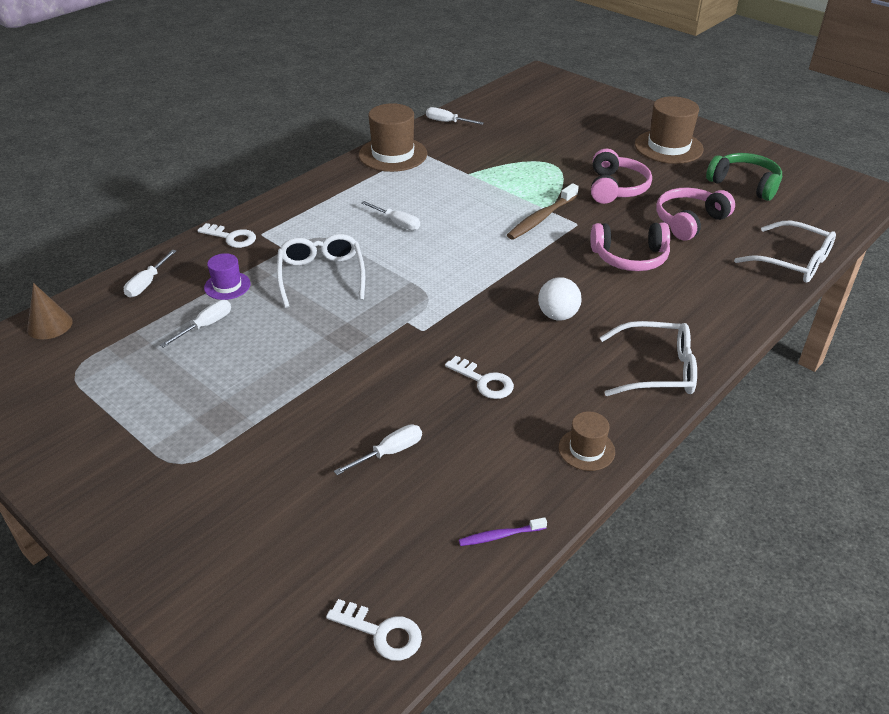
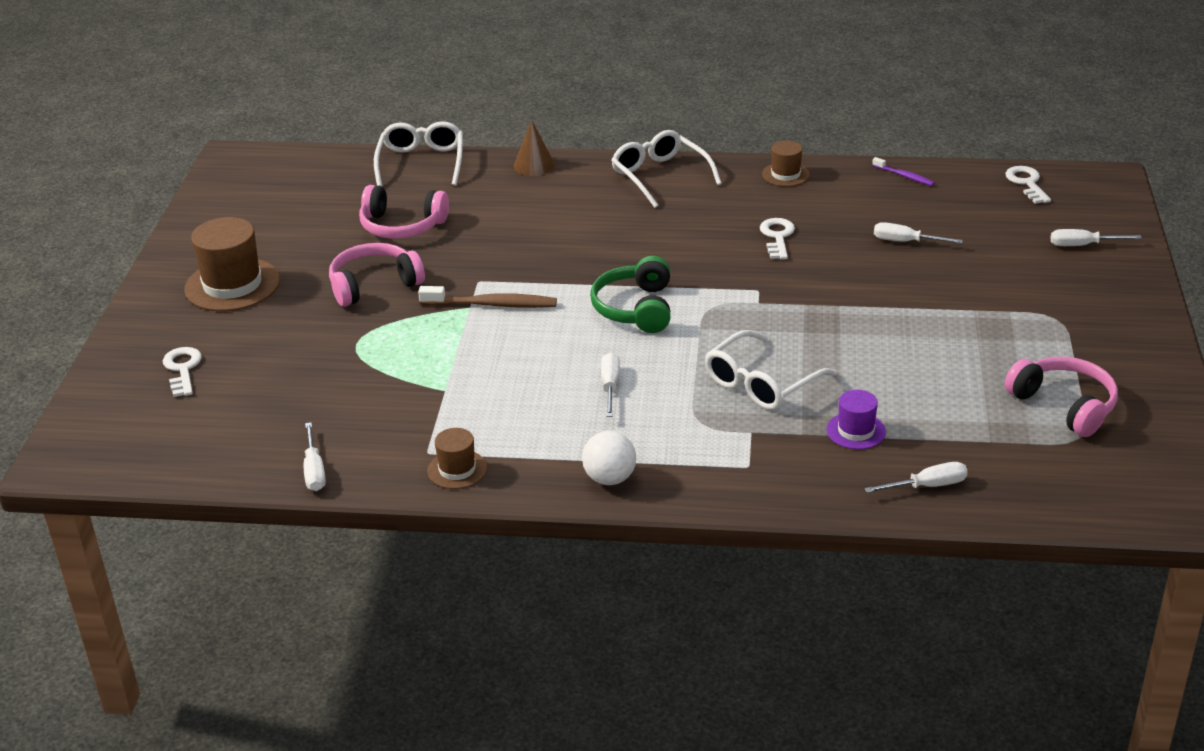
camera: 125 degrees left, 5 degrees down
brown cone [27,283,73,339] -> brown cone moved to [514,120,555,176]
white screwdriver [160,300,231,348] -> white screwdriver moved to [1051,229,1142,246]
white key [197,223,256,248] -> white key moved to [163,347,202,397]
brown hat [359,103,427,172] -> brown hat [427,428,487,489], size x0.54
white ball [538,277,582,321] -> white ball moved to [582,431,636,485]
pink headphones [590,222,670,271] -> pink headphones moved to [1005,357,1118,437]
green headphones [706,153,782,201] -> green headphones moved to [590,256,671,333]

